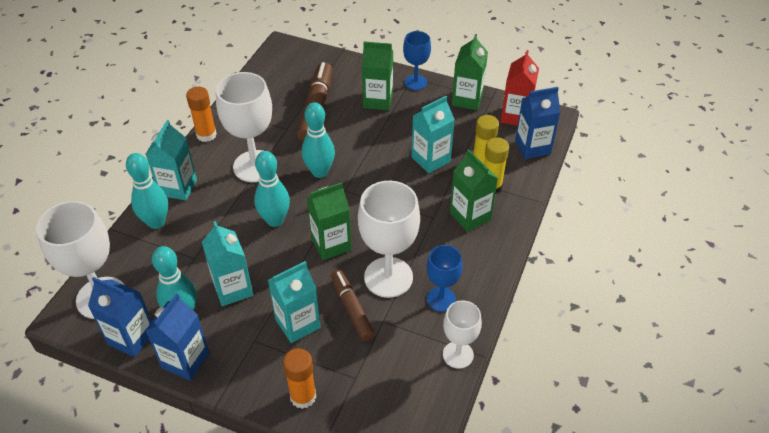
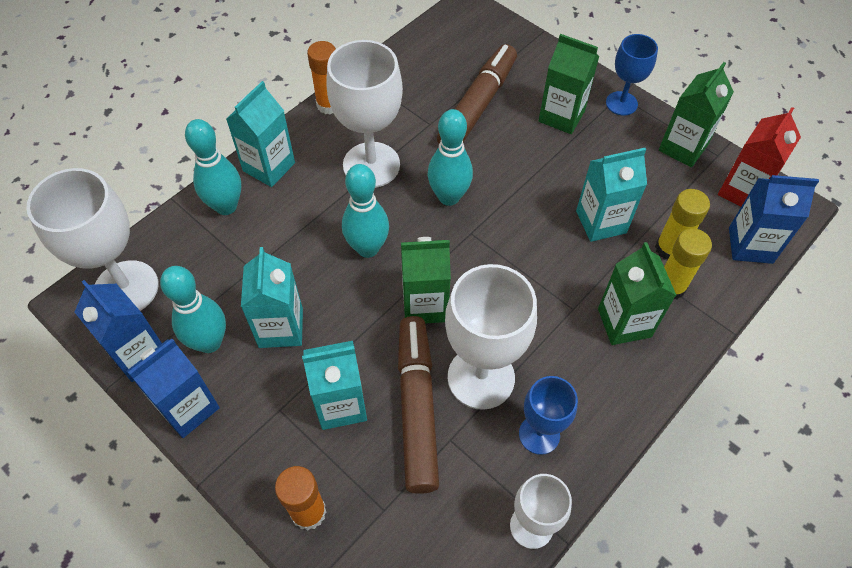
camera: 20 degrees right, 10 degrees up
brown marker [331,270,375,341] -> brown marker [398,316,439,494], size x1.56

